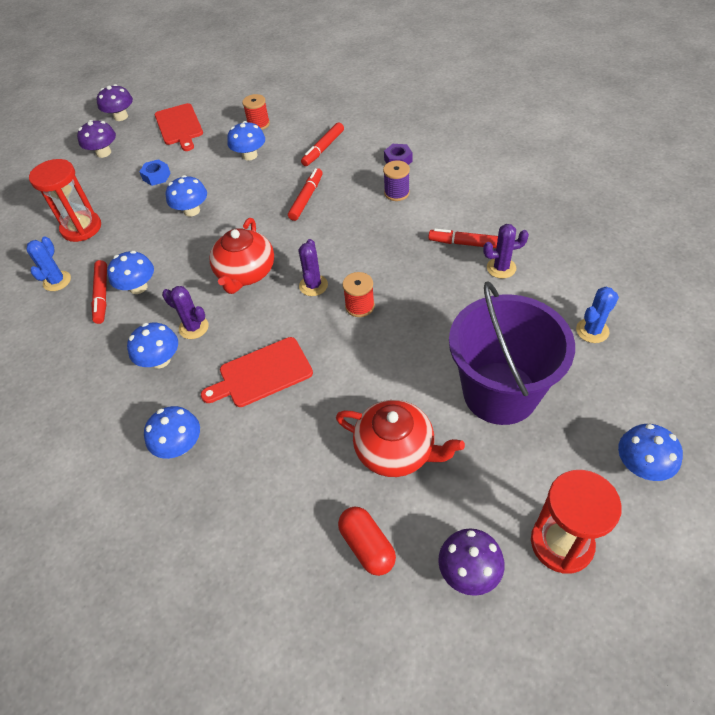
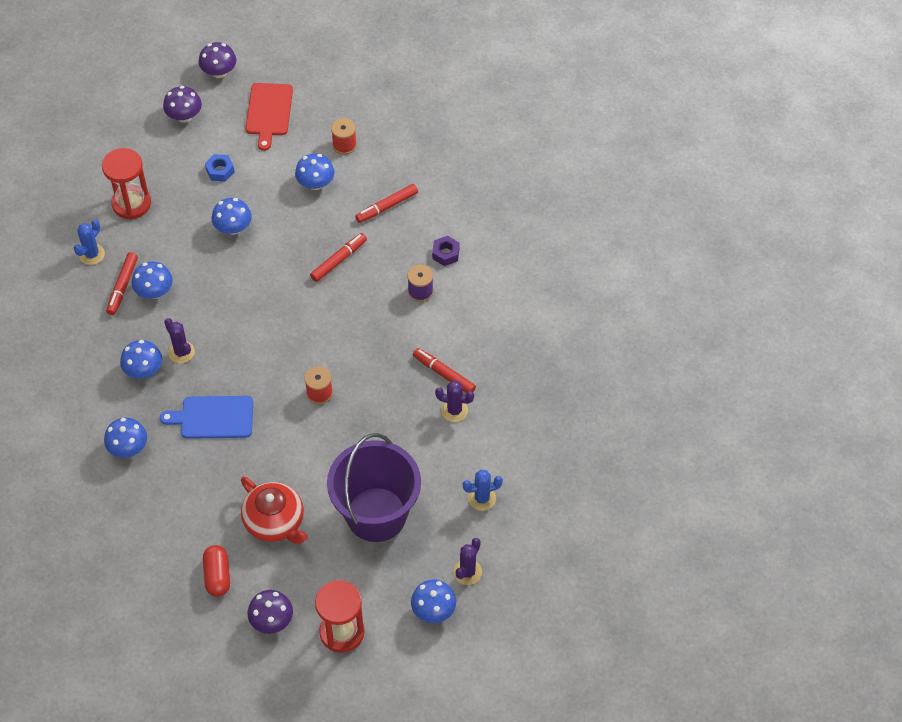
camera: 20 degrees right, 5 degrees up
red cutting board [201,337,313,407] -> blue cutting board [160,396,253,439]
red teapot [210,218,274,294] -> none
purple cactus [298,239,328,296] -> purple cactus moved to [454,538,482,585]

